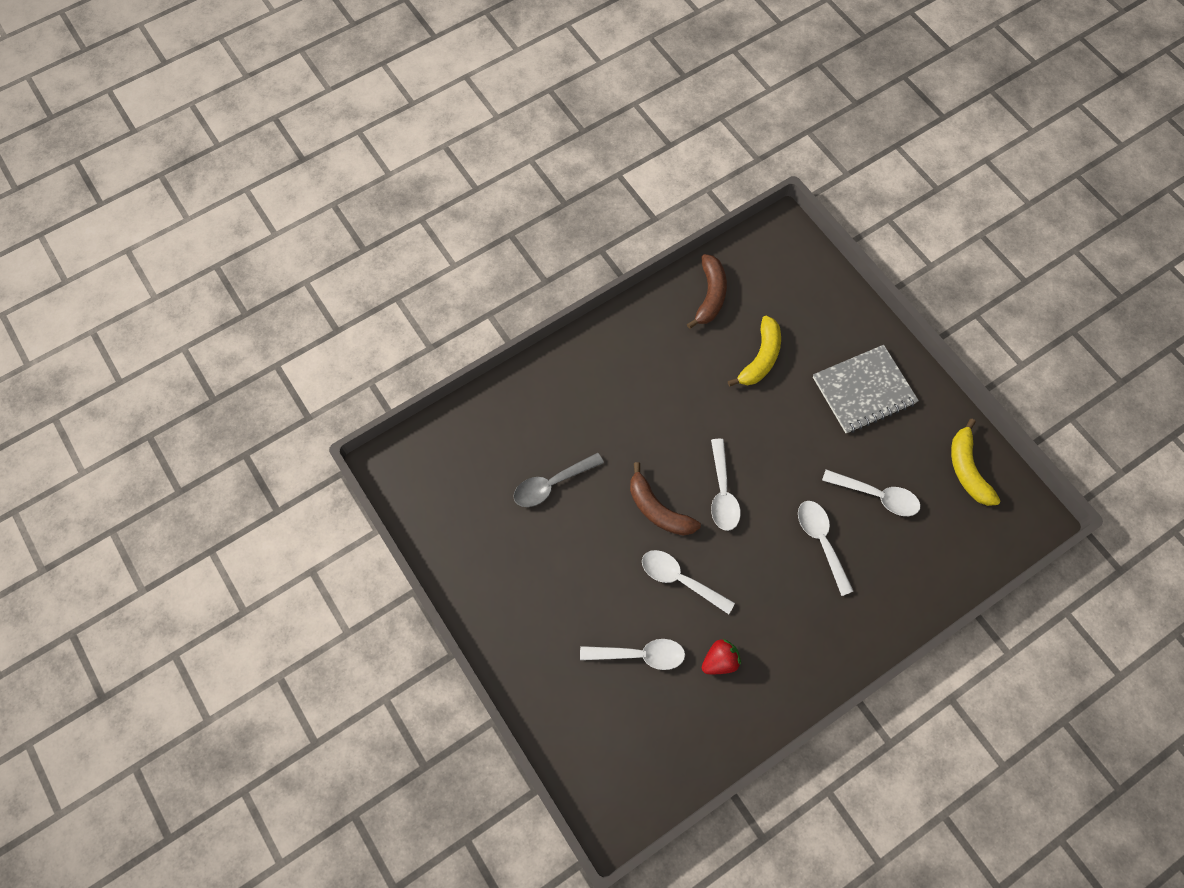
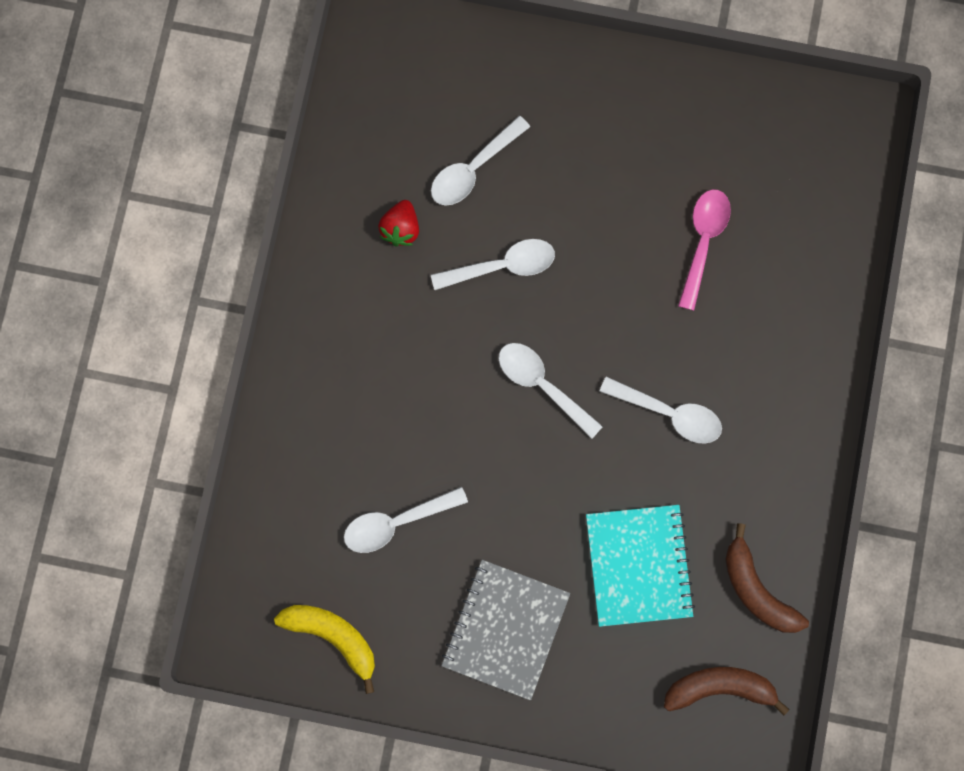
camera: 135 degrees right, 10 degrees up
grey spoon [513,453,604,507] -> pink spoon [678,189,731,311]
brown banana [630,462,701,536] -> brown banana moved to [664,667,789,716]
yellow banana [728,316,781,386] -> turquoise notebook [586,505,695,627]
white spoon [798,501,854,596] -> white spoon moved to [599,377,722,444]

